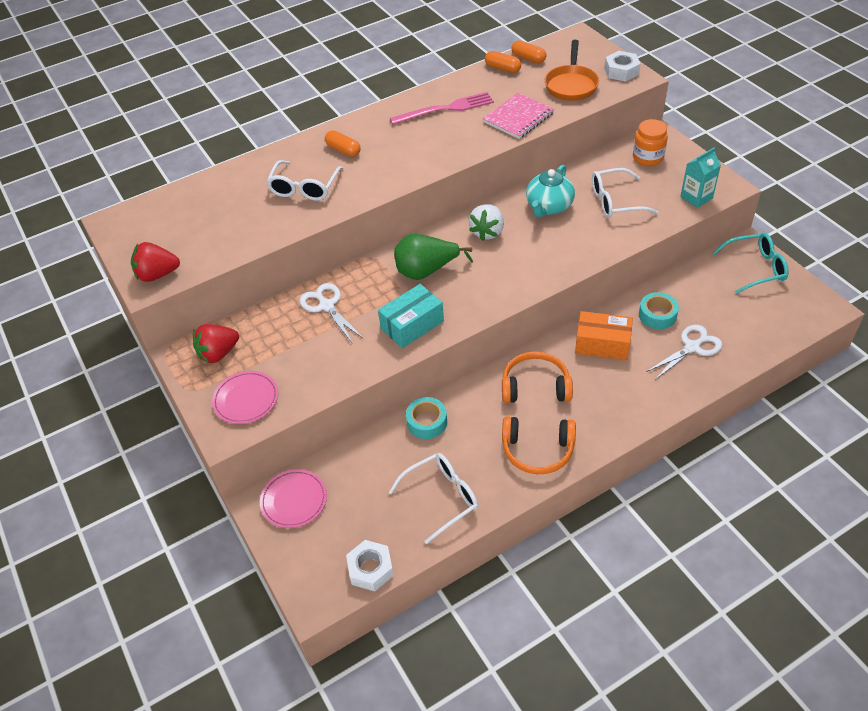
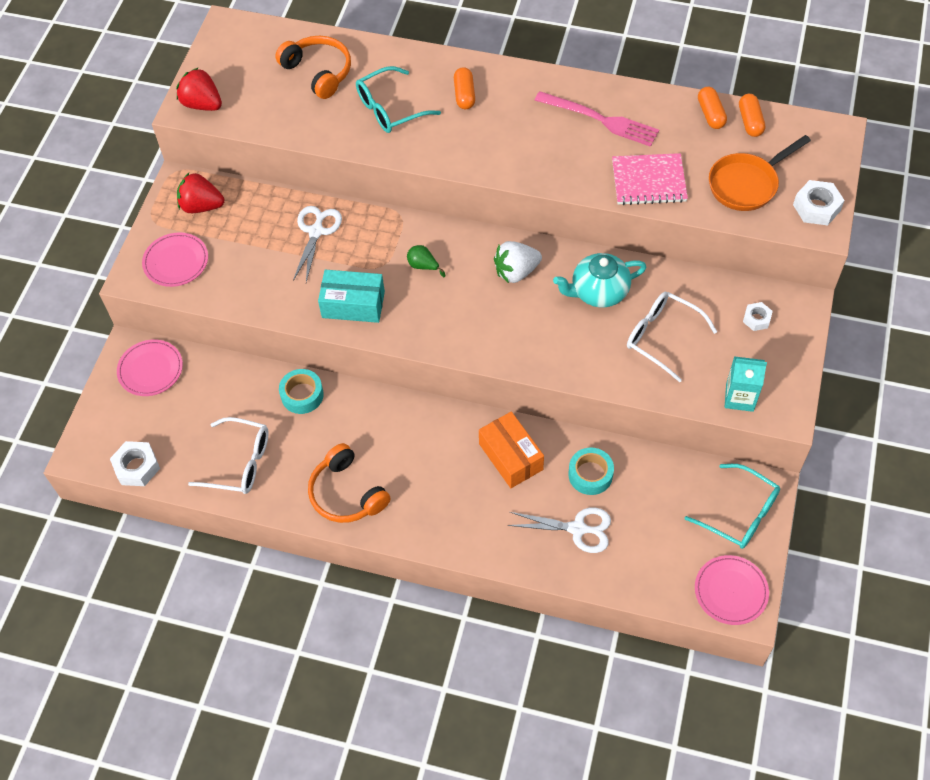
camera: 45 degrees right, 10 degrees up
white glasses [266,160,343,201] -> turquoise glasses [356,66,441,133]
green pear [394,233,473,280] -> green pear [407,245,446,277], size x0.48
orange headphones [502,351,573,403] -> orange headphones moved to [275,36,351,99]
orange jar [633,119,668,166] -> white nut [743,302,773,331]
none -> pink plate [695,555,769,625]

